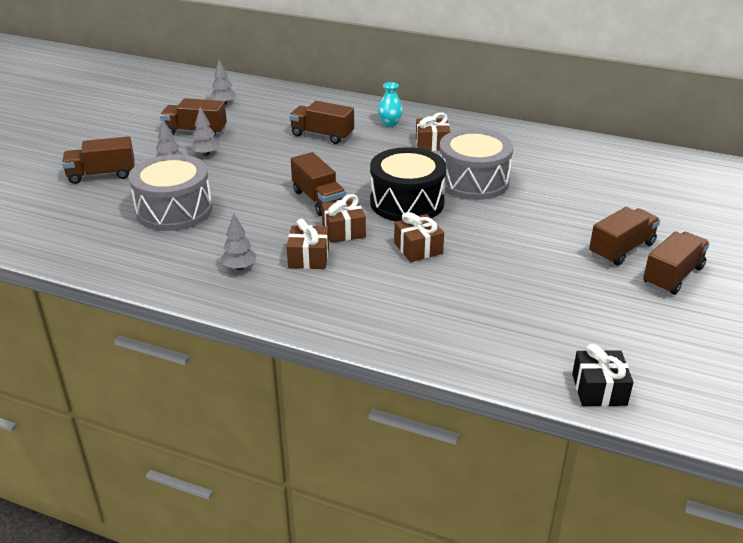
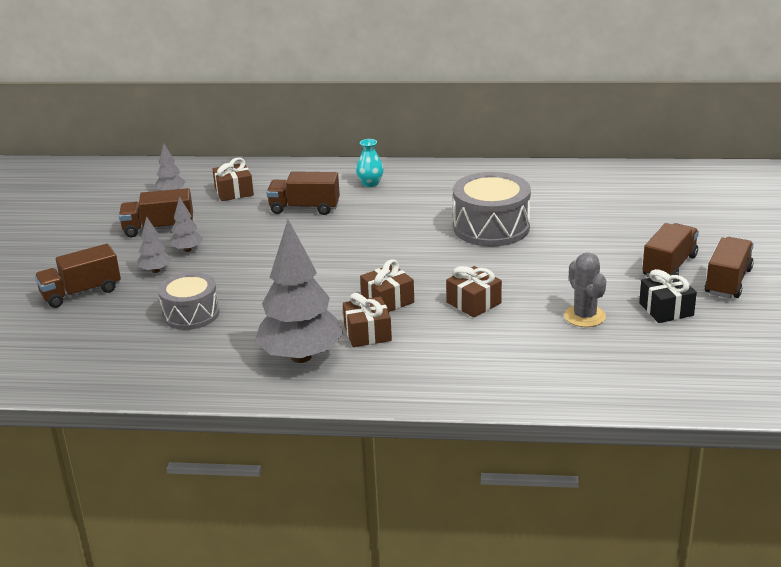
camera: 15 degrees left, 5 degrees down
grey drum [129,154,212,231] -> grey drum [158,272,219,330], size x0.66
grey tree [221,213,257,270] -> grey tree [255,220,343,363], size x2.22
brown truck [291,152,346,216] -> none
black drum [370,147,446,221] -> none
brown gift [416,112,451,151] -> brown gift moved to [212,158,254,201]
black gift [572,344,633,406] -> black gift moved to [639,269,697,323]
none -> grey cactus [564,253,606,327]

